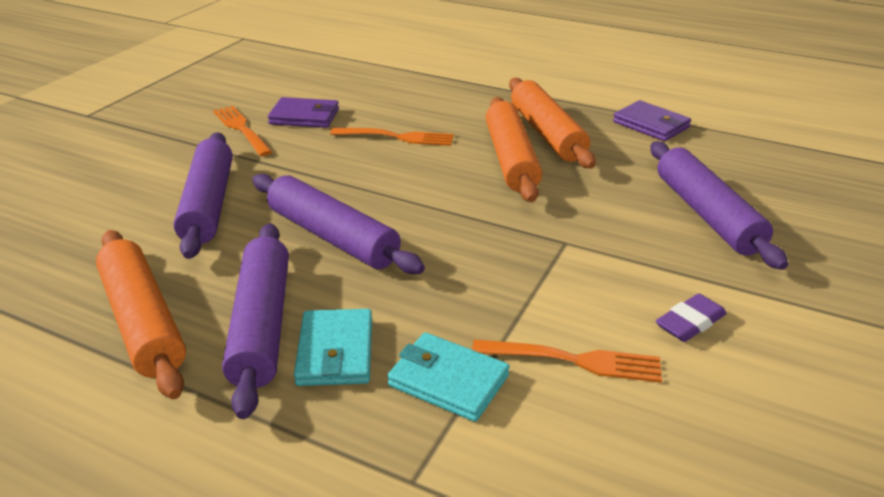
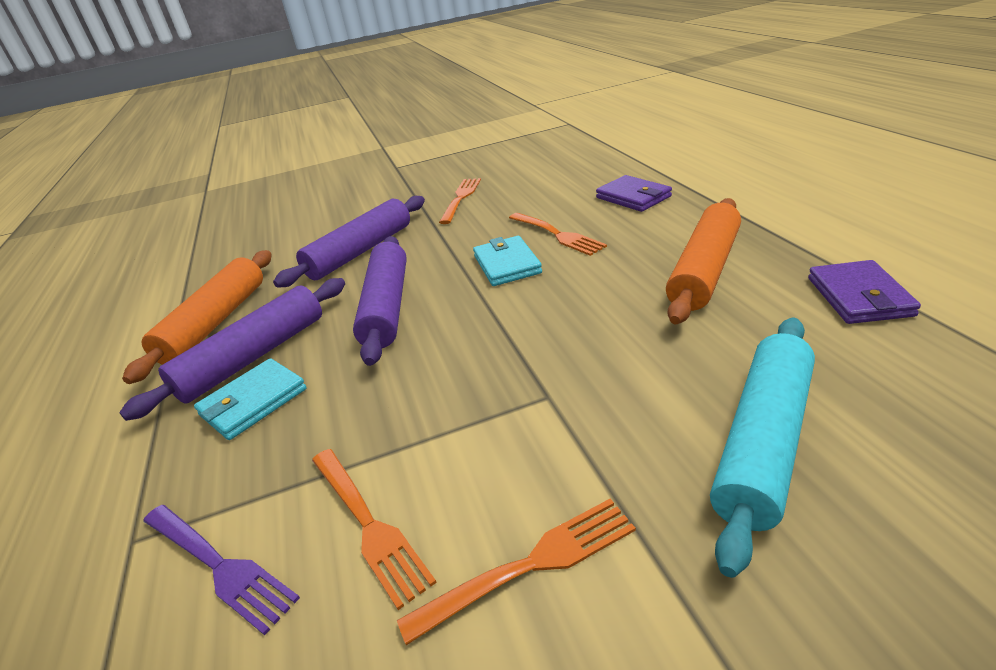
camera: 50 degrees right, 0 degrees up
purple wallet [268,97,339,128] -> purple wallet moved to [596,175,672,212]
turquoise wallet [387,332,510,422] -> turquoise wallet moved to [473,236,542,286]
orange rolling pin [486,97,542,202] -> none
purple rolling pin [650,142,788,270] -> turquoise rolling pin [710,318,815,578]
purple eraser [656,294,727,342] -> orange fork [397,499,636,645]
none -> purple fork [143,505,300,635]

